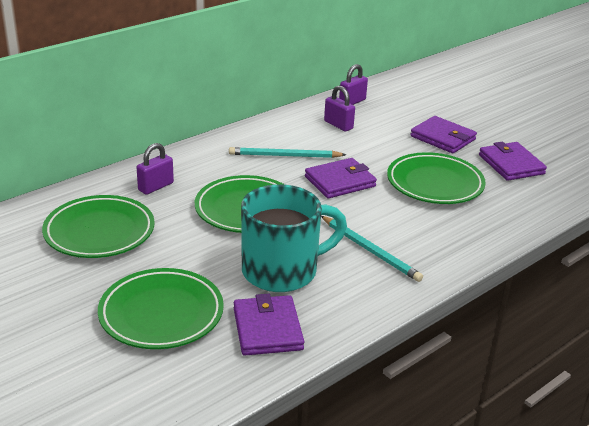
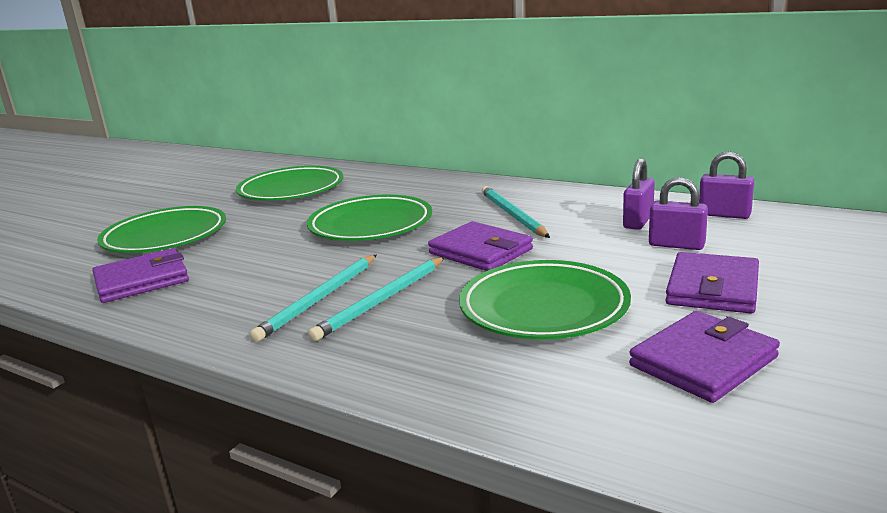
camera: 75 degrees right, 10 degrees down
purple padlock [137,143,174,195] -> purple padlock moved to [649,177,708,250]
turquoise mug [241,184,347,292] -> none
none -> turquoise pencil [308,257,445,341]

